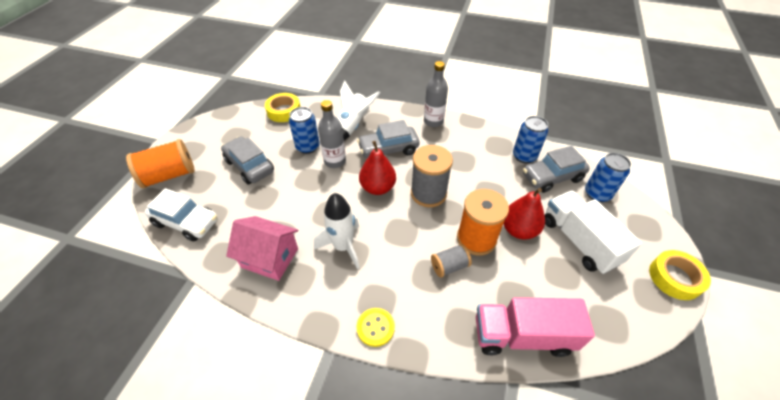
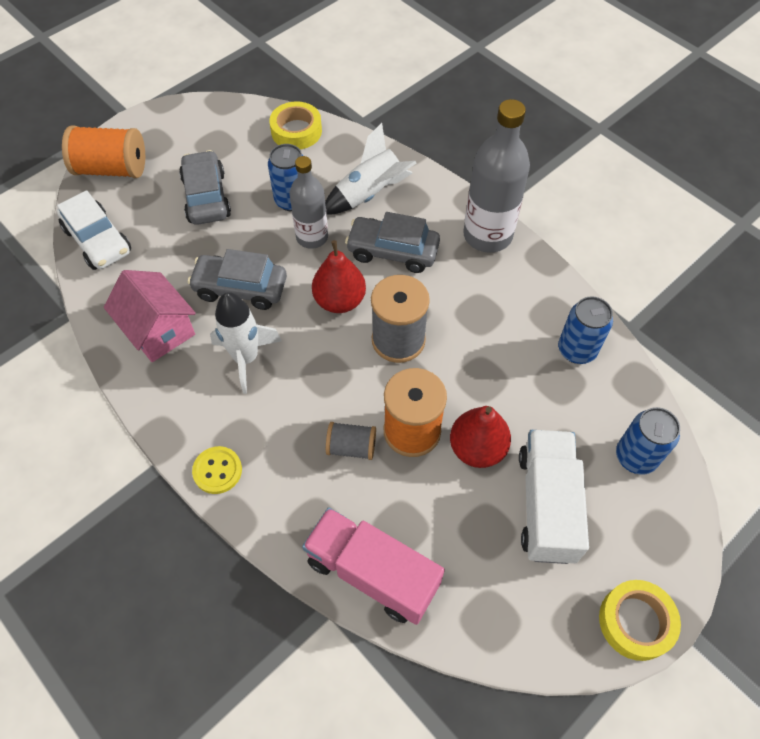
camera: 30 degrees right, 10 degrees up
grey bottle [424,61,448,127] -> grey bottle [463,99,530,253], size x1.55
grey car [523,146,590,193] -> grey car moved to [188,249,287,310]

